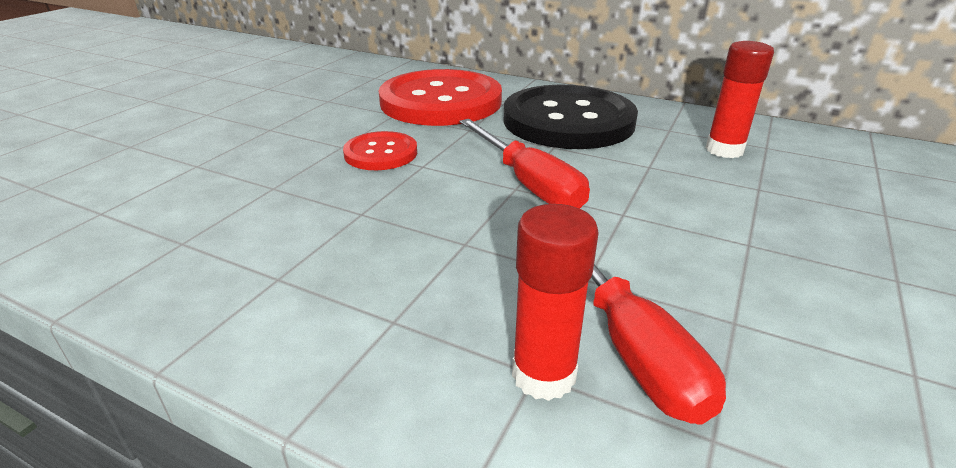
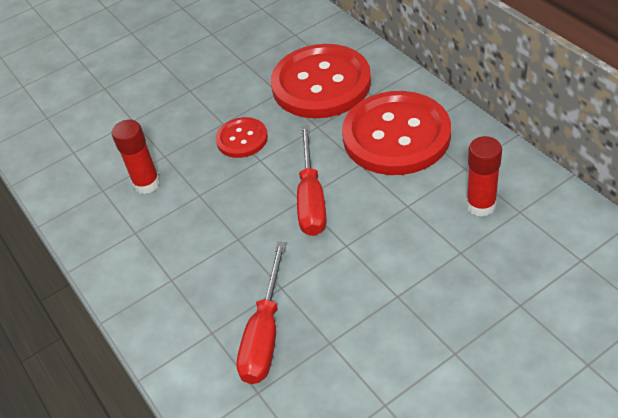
camera: 35 degrees right, 15 degrees up
black button [503,85,638,149] -> red button [342,91,451,175]
red glue stick [512,204,599,401] -> red glue stick moved to [112,119,160,194]

